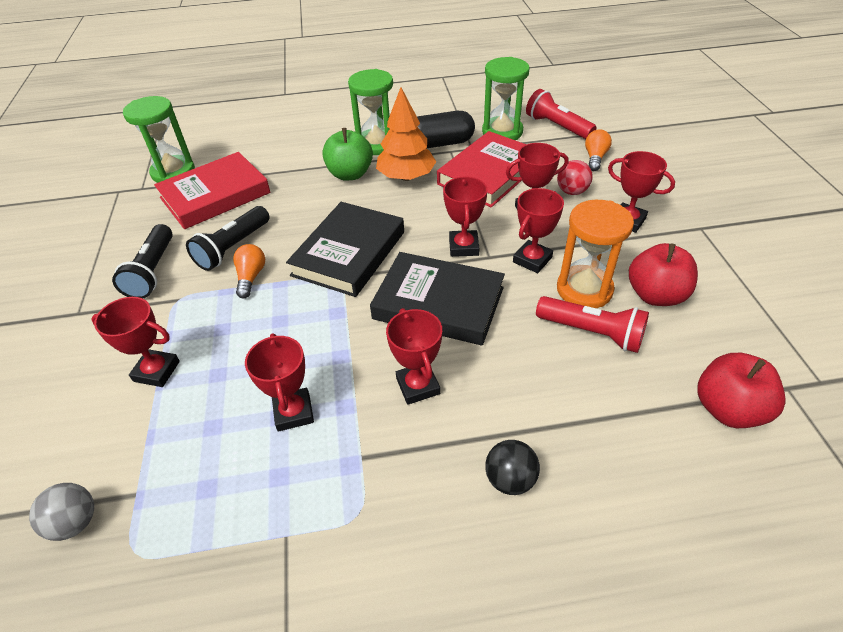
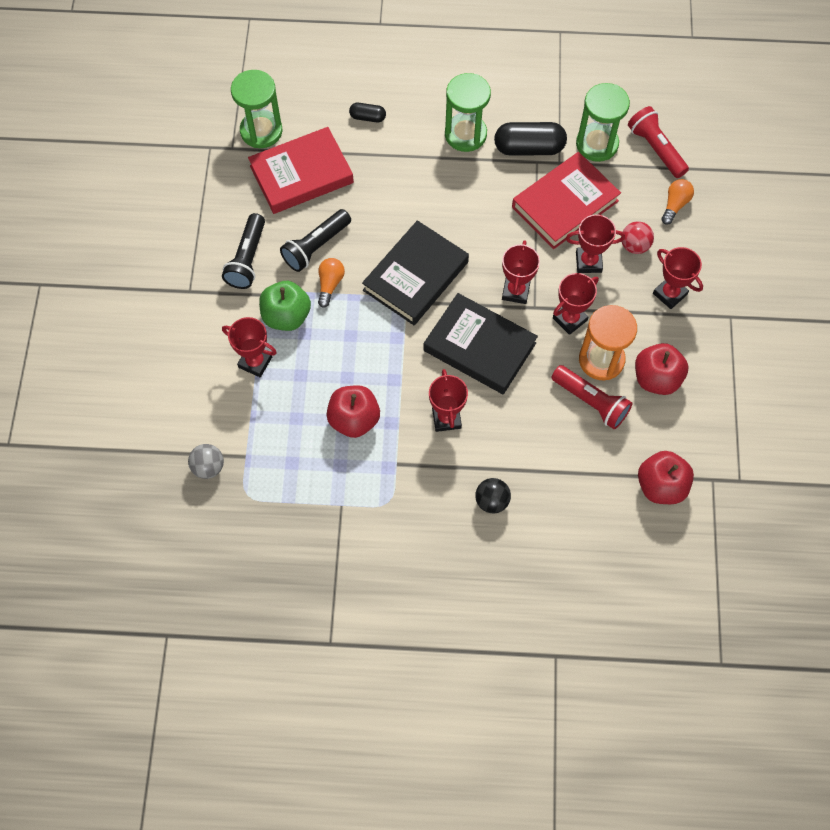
camera: 10 degrees right, 20 degrees up
red trophy [245,334,314,432] -> red apple [326,385,380,438]
green apple [322,128,373,181] -> green apple moved to [259,281,311,331]
orange tree [376,87,437,181] -> none
none -> black capsule [349,103,386,122]

